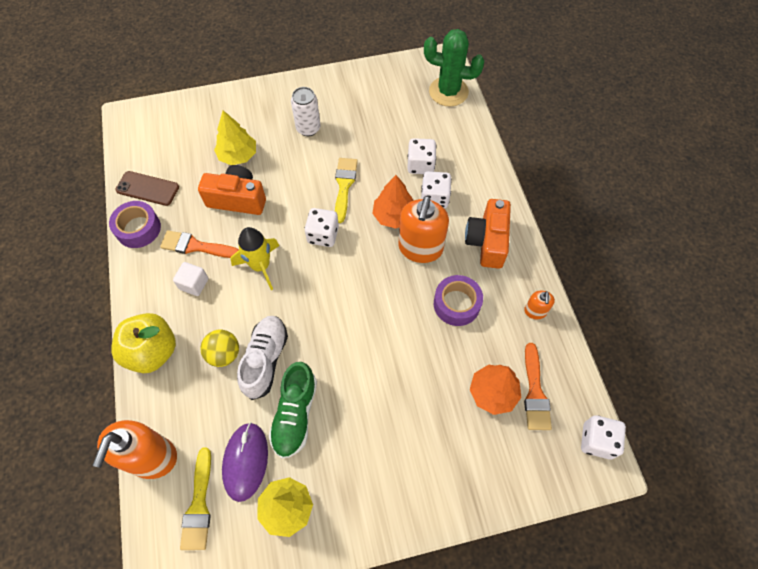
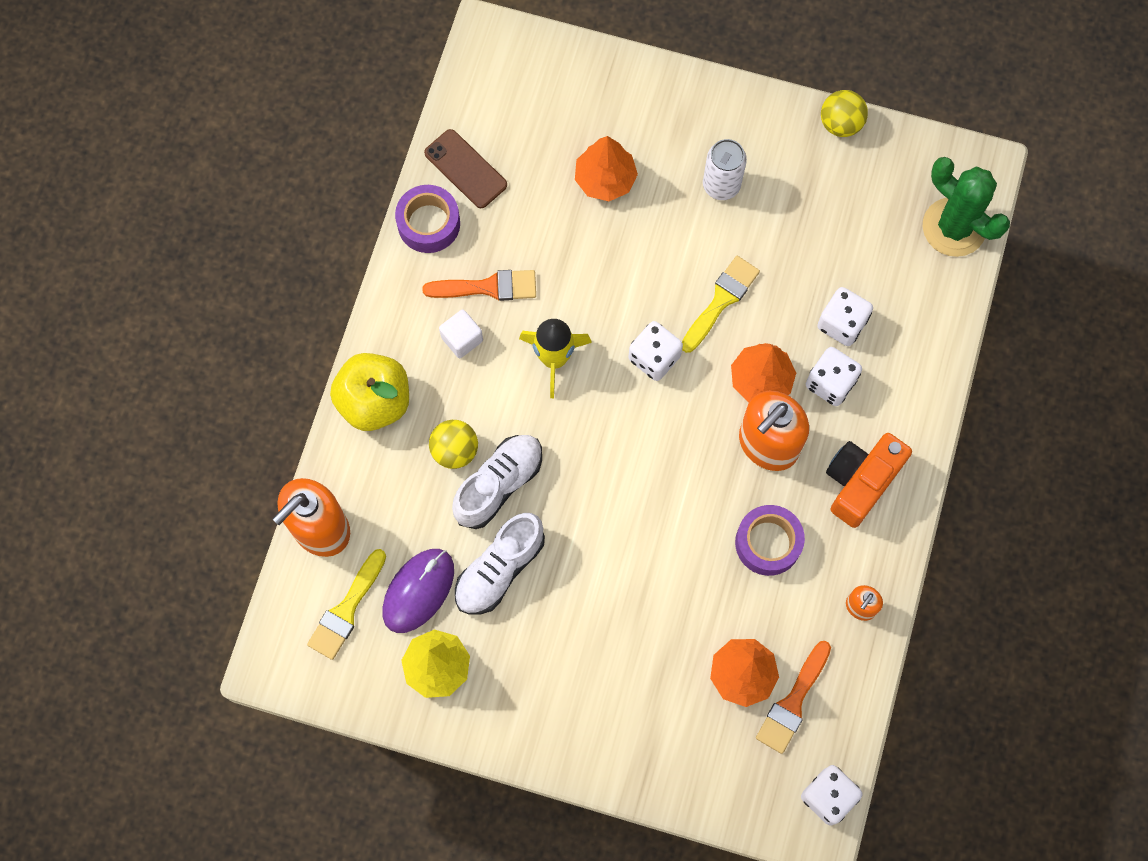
camera: 30 degrees right, 10 degrees up
orange brush [160,230,239,258] -> orange brush turned 135 degrees clockwise [422,270,536,301]
orange camera [198,165,266,215] -> none
yellow tree [214,111,256,165] -> orange tree [575,136,638,201]
green shoe [269,362,317,458] -> white shoe [455,513,545,614]
none -> yellow ball [821,90,868,137]

